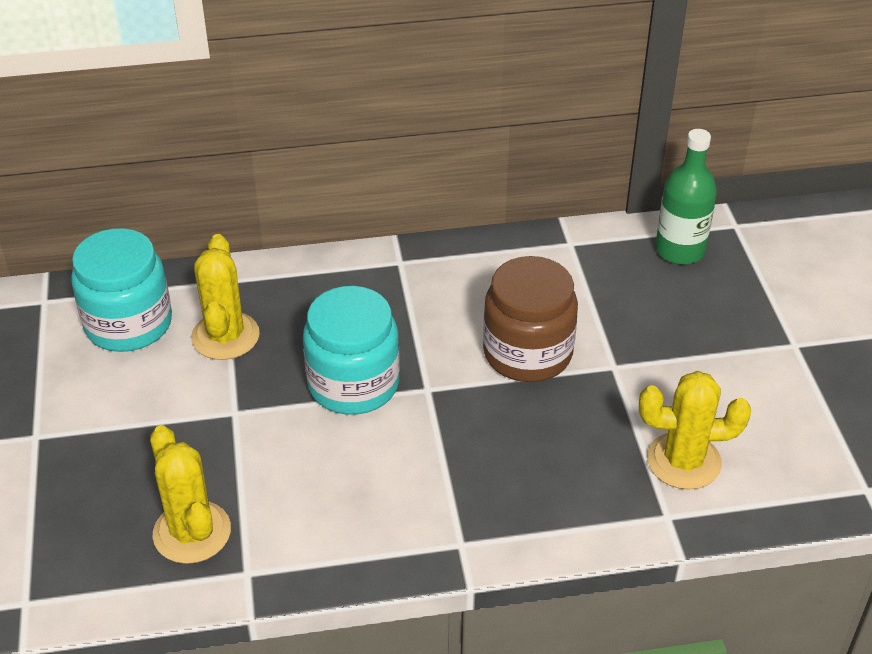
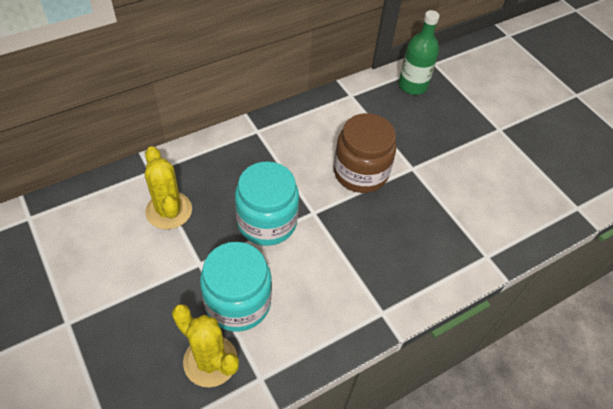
camera: 25 degrees left, 10 degrees up
turquoise jar [71,228,172,352] -> turquoise jar moved to [200,242,272,332]
yellow cactus [639,371,751,490] -> none

